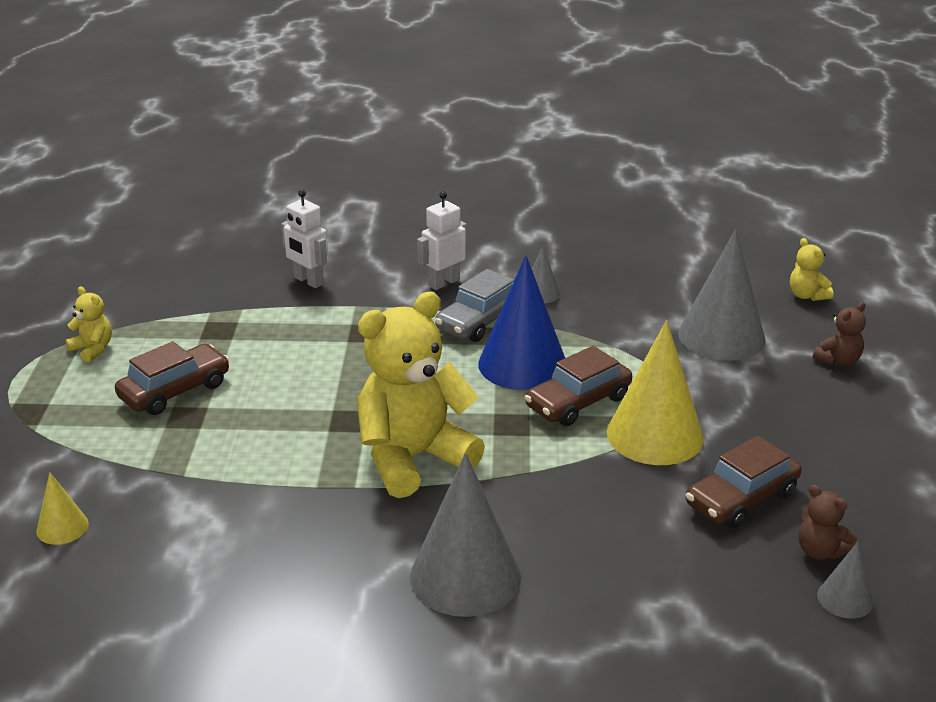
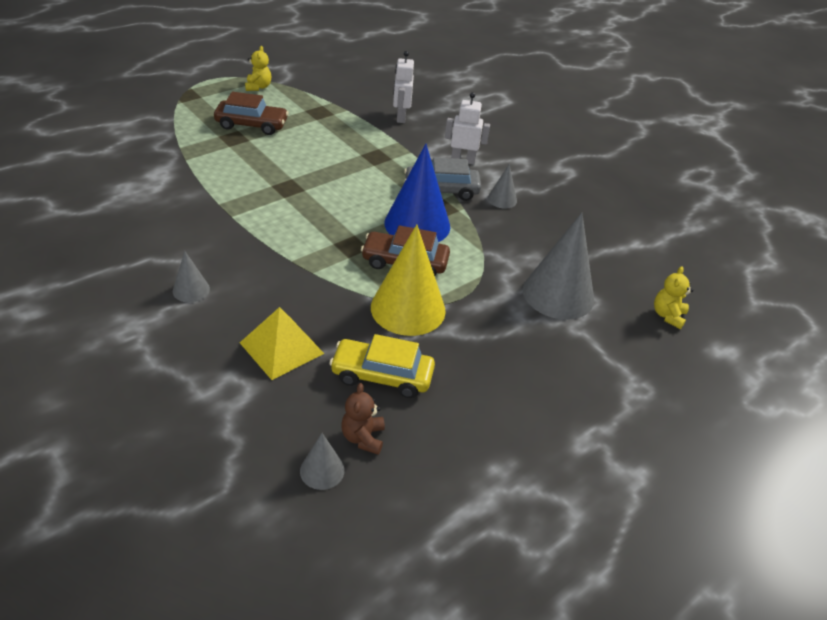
camera: 45 degrees right, 10 degrees up
yellow cone [36,472,89,545] -> none
yellow teddy bear [356,292,485,498] -> none
grey cone [410,453,521,617] -> grey cone [173,251,210,302], size x0.48
brown car [686,436,801,528] -> yellow car [329,334,435,398]
brown teddy bear [813,302,866,366] -> none
none -> yellow pyramid [240,307,324,380]

